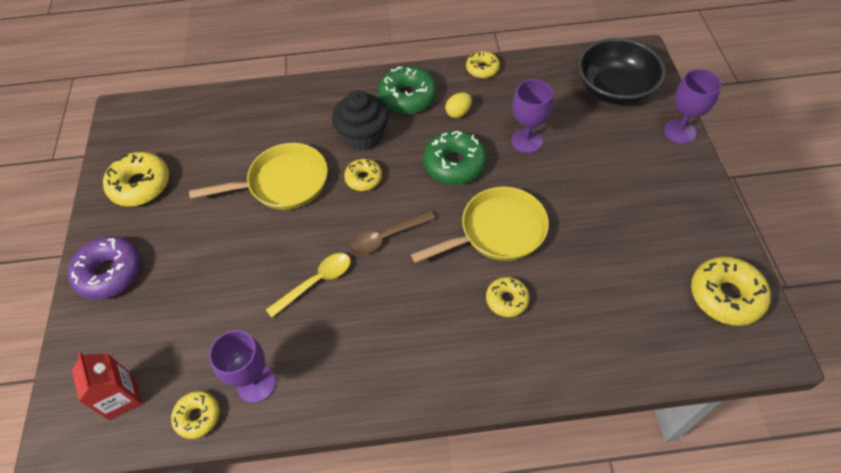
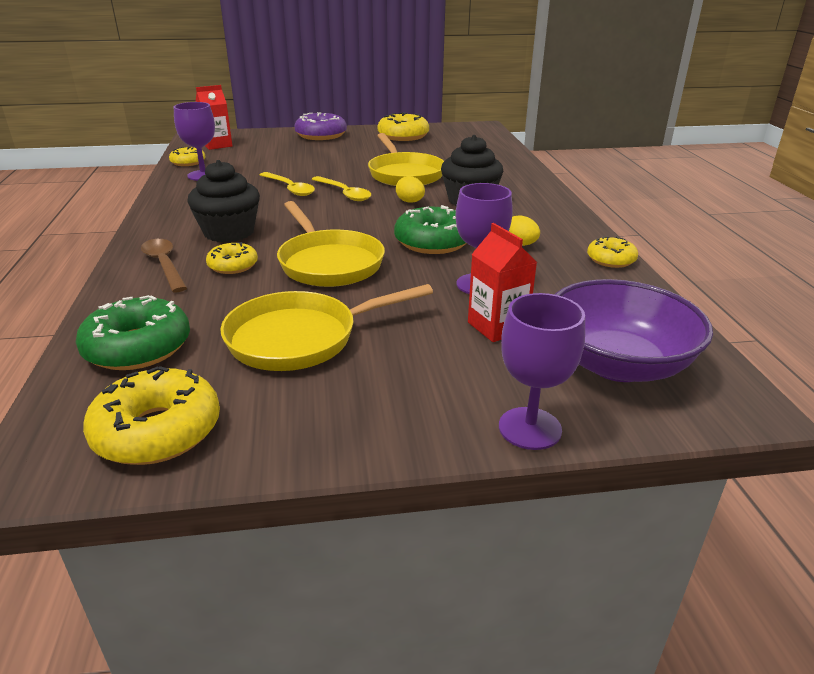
camera: 85 degrees right, 25 degrees down
yellow donut [344,159,382,191] -> yellow egg [396,176,425,203]
brown spoon [349,211,436,255] -> brown spoon moved to [141,239,187,292]
green donut [378,66,437,114] -> green donut moved to [76,295,190,370]
black bowl [578,38,665,105] -> purple bowl [554,279,713,382]
none -> black cupcake [187,160,260,243]
none -> yellow pan [220,284,433,371]
none -> yellow spoon [312,176,371,201]
none -> red carton [468,223,537,342]

